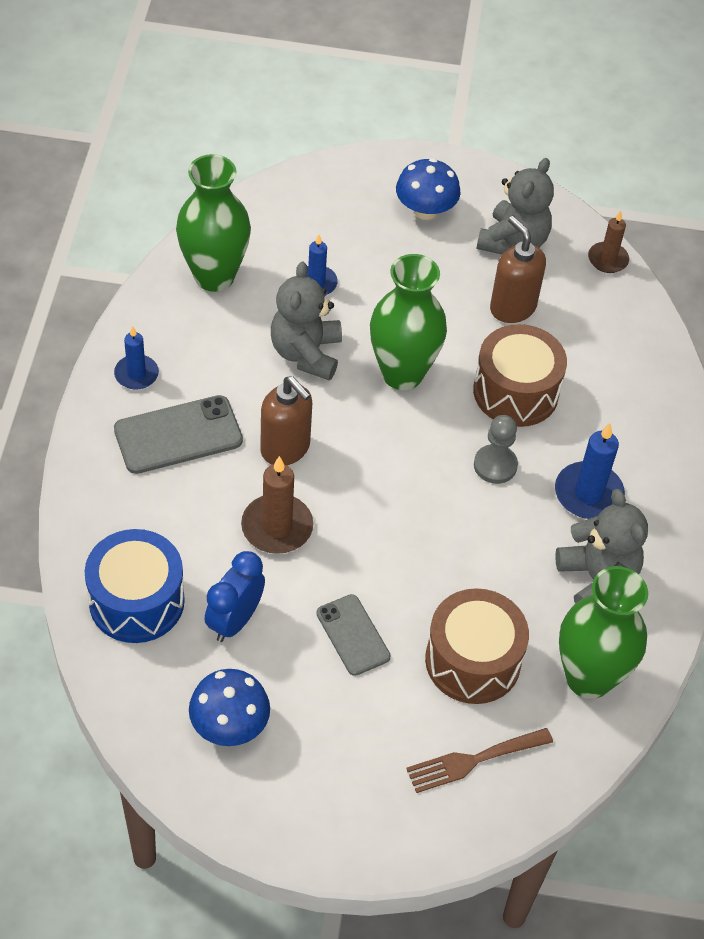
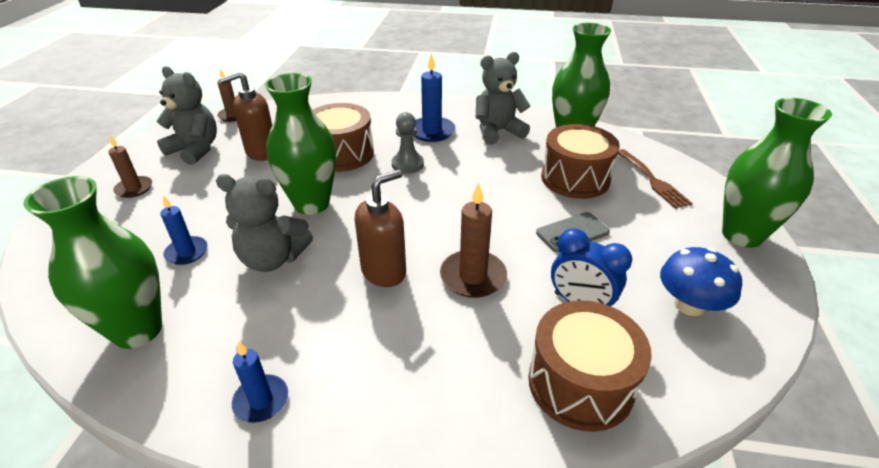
camera: 85 degrees left, 15 degrees down
blue drum [85,529,185,643] -> brown drum [528,301,652,432]
grey phone [114,395,243,474] -> none
blue mushroom [396,158,461,220] -> brown candle [109,135,152,198]
none -> green vase [722,98,832,248]

